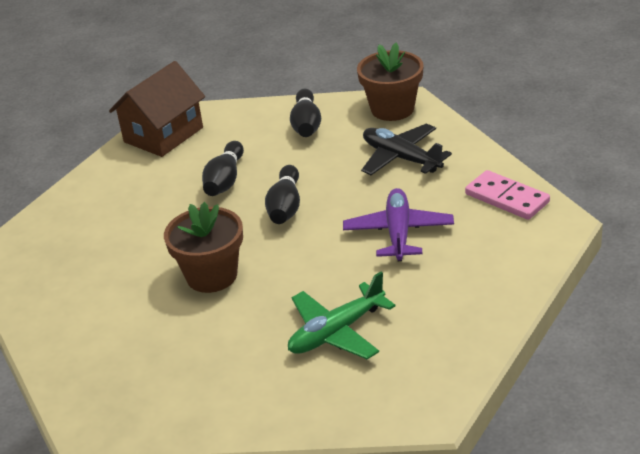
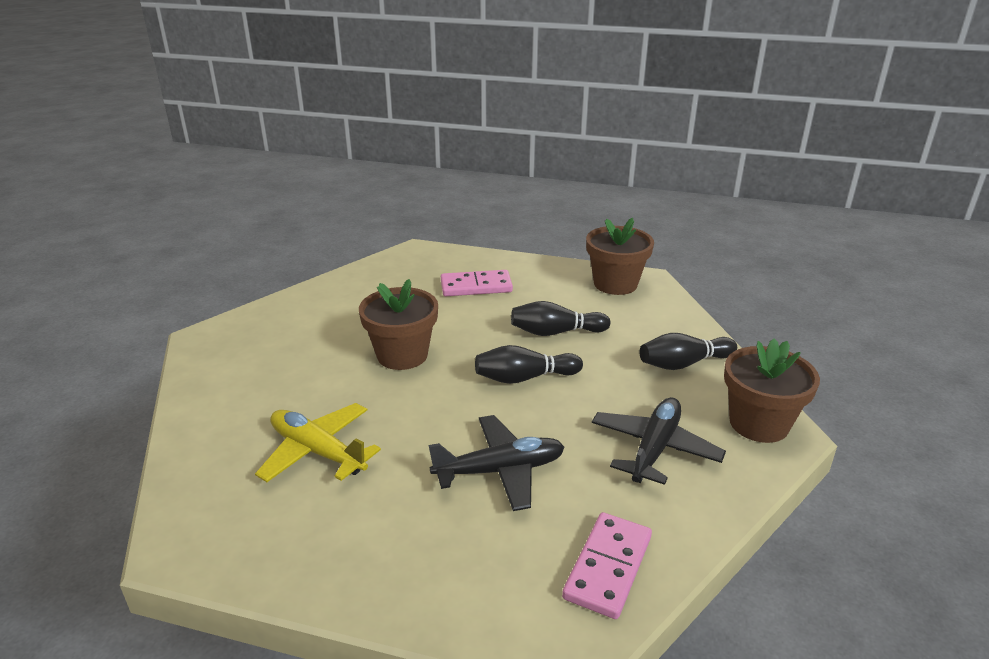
camera: 70 degrees right, 5 degrees down
brown house [109,61,205,157] -> brown flower pot [586,218,654,295]
green plane [288,272,396,359] -> yellow plane [255,403,381,482]
purple plane [343,188,454,261] -> black plane [428,415,564,511]
none -> pink domino [441,270,513,296]

